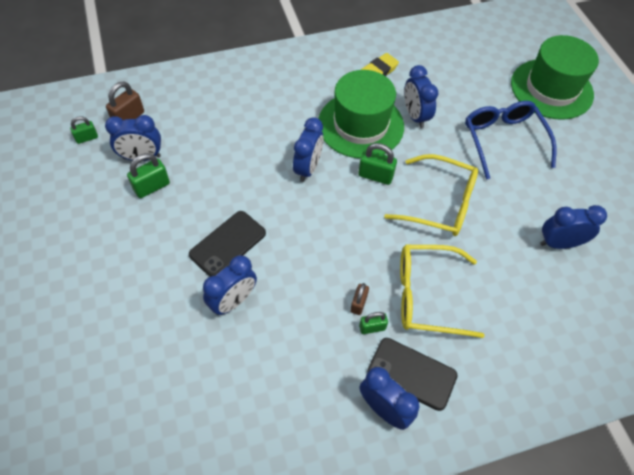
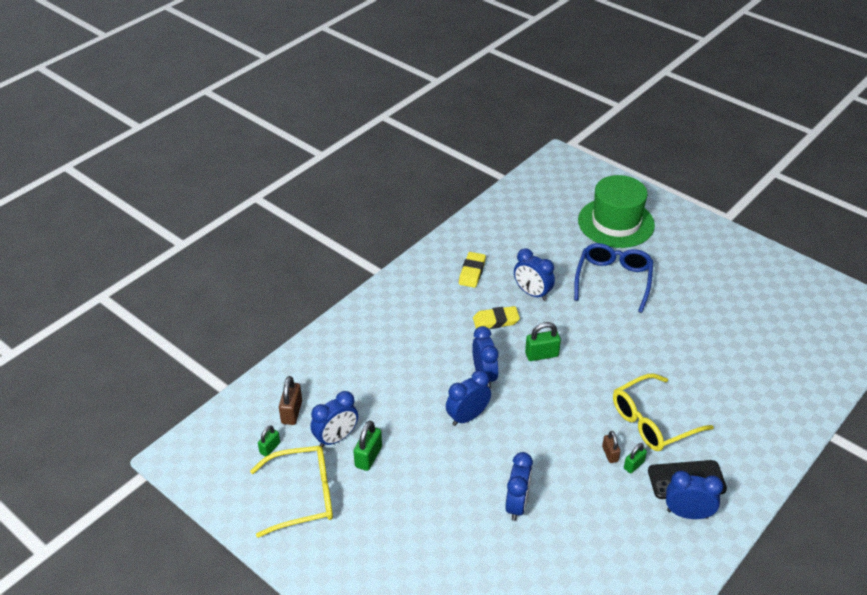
camera: 30 degrees left, 15 degrees down
black phone [189,211,266,277] -> none
green hat [318,70,404,159] -> yellow eraser [473,306,520,329]
yellow glasses [384,154,478,236] -> yellow glasses moved to [250,446,333,538]
blue glasses [465,101,557,180] -> blue glasses turned 60 degrees clockwise [574,243,653,313]
blue clock [540,205,607,249] -> blue clock moved to [446,370,491,426]

